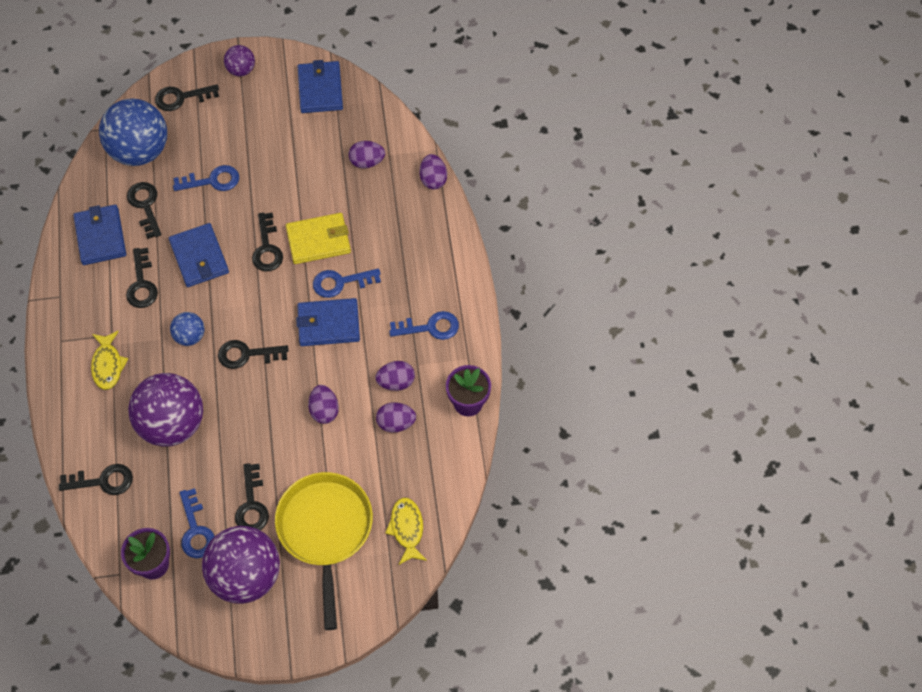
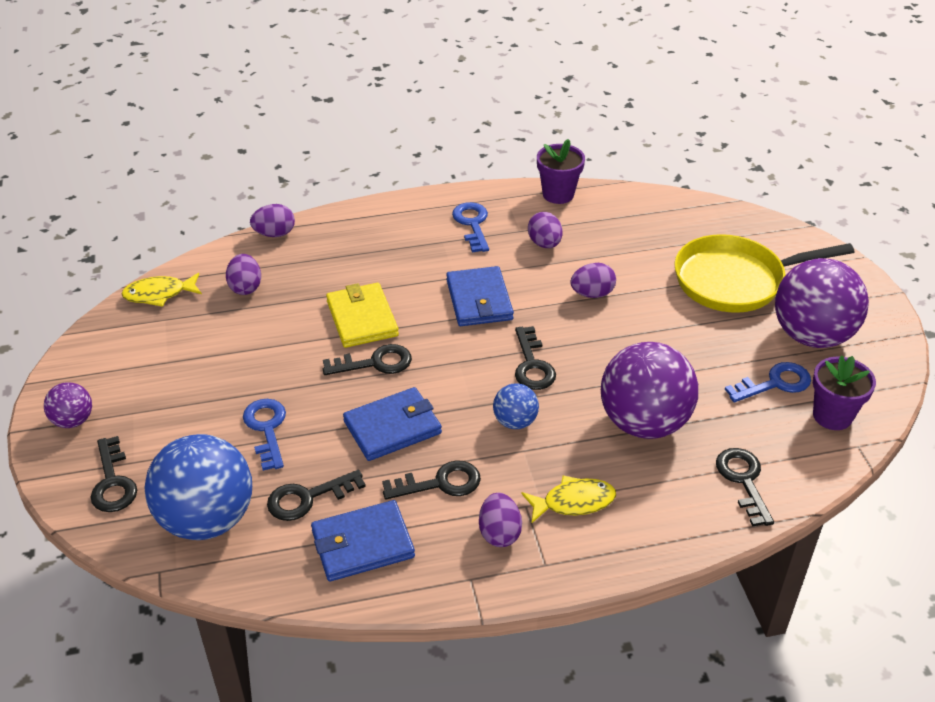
camera: 95 degrees left, 20 degrees down
black key [235,463,269,530] -> none
blue wallet [298,60,343,113] -> none
blue key [313,269,381,298] -> none
purple egg [376,402,416,433] -> purple egg moved to [479,493,522,547]
yellow fish [385,497,427,565] -> yellow fish moved to [121,273,202,307]

